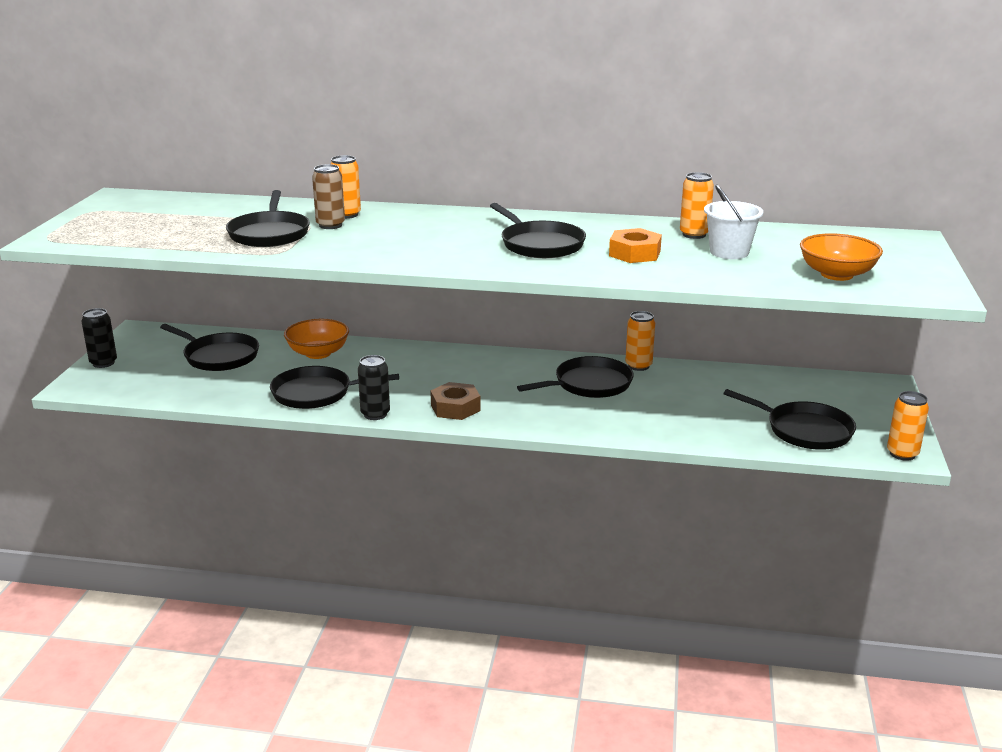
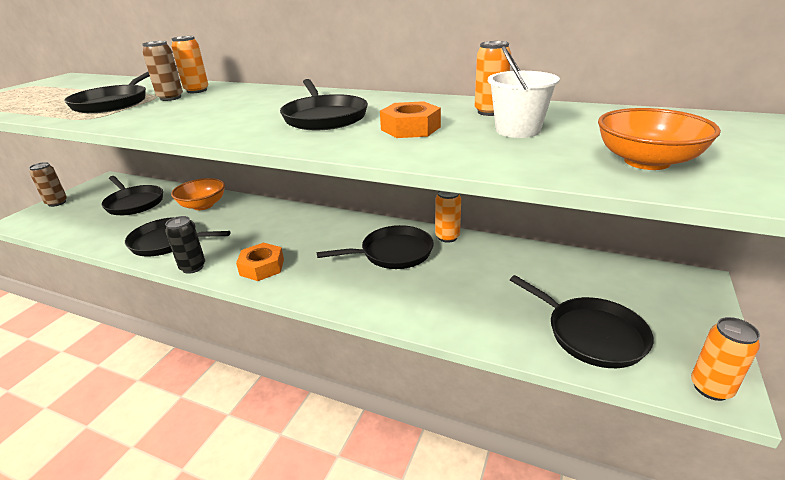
camera: 15 degrees right, 5 degrees up
black can [81,308,117,368] -> brown can [29,162,67,207]
brown nut [430,382,481,420] -> orange nut [236,242,284,281]

